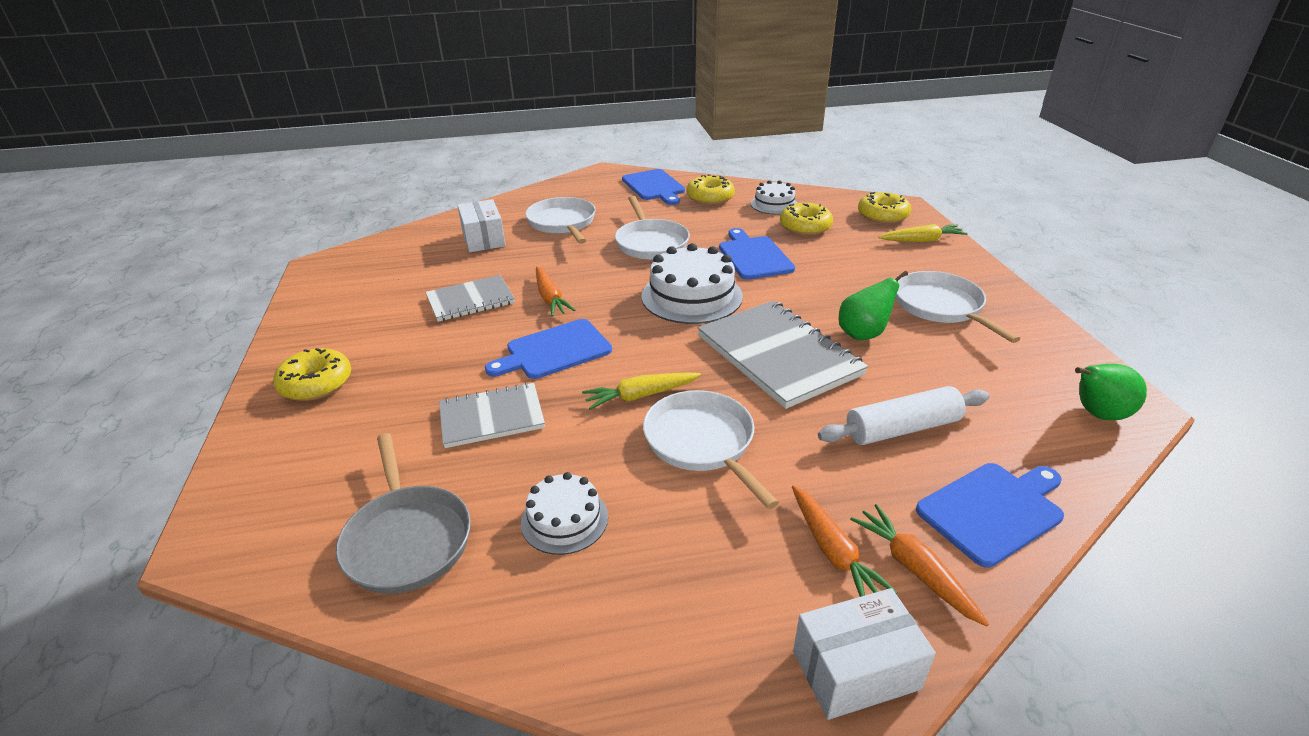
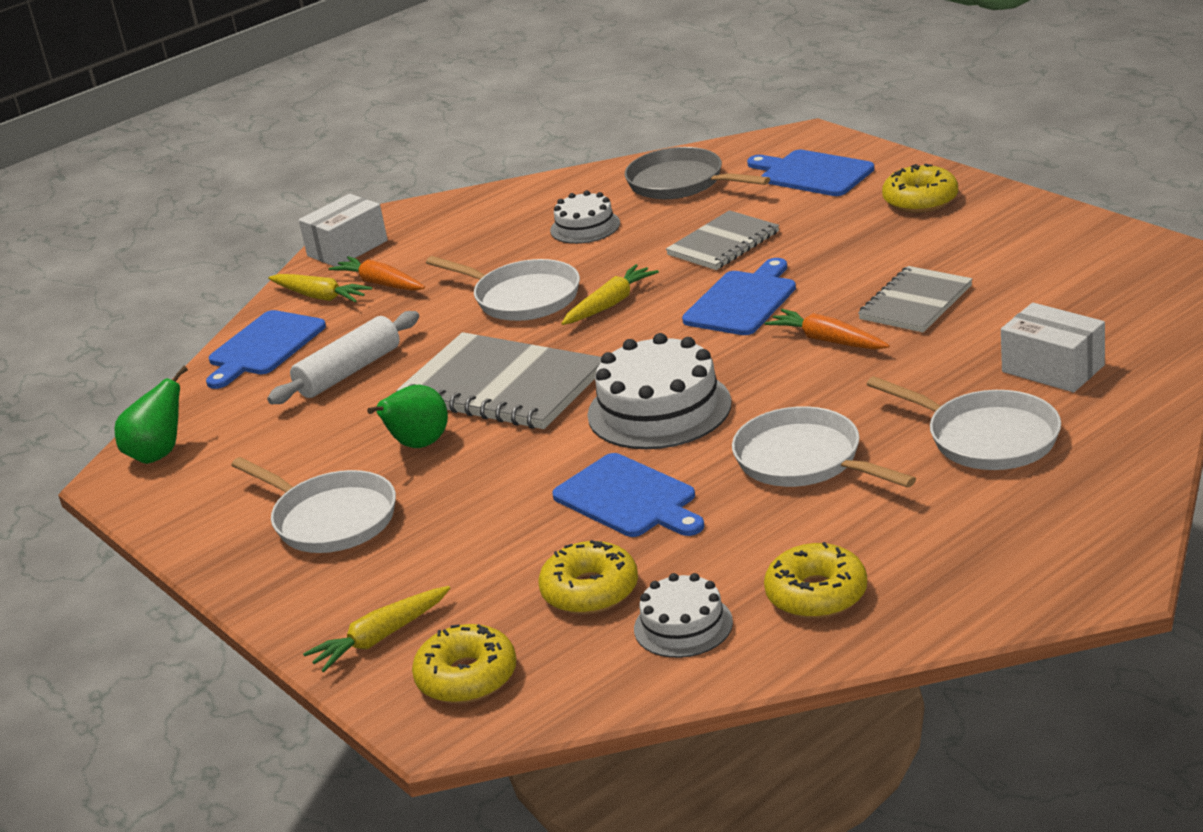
camera: 155 degrees right, 5 degrees down
blue cutting board [622,169,685,205] -> blue cutting board moved to [747,150,875,196]
orange carrot [850,504,989,626] -> yellow carrot [268,274,372,303]

